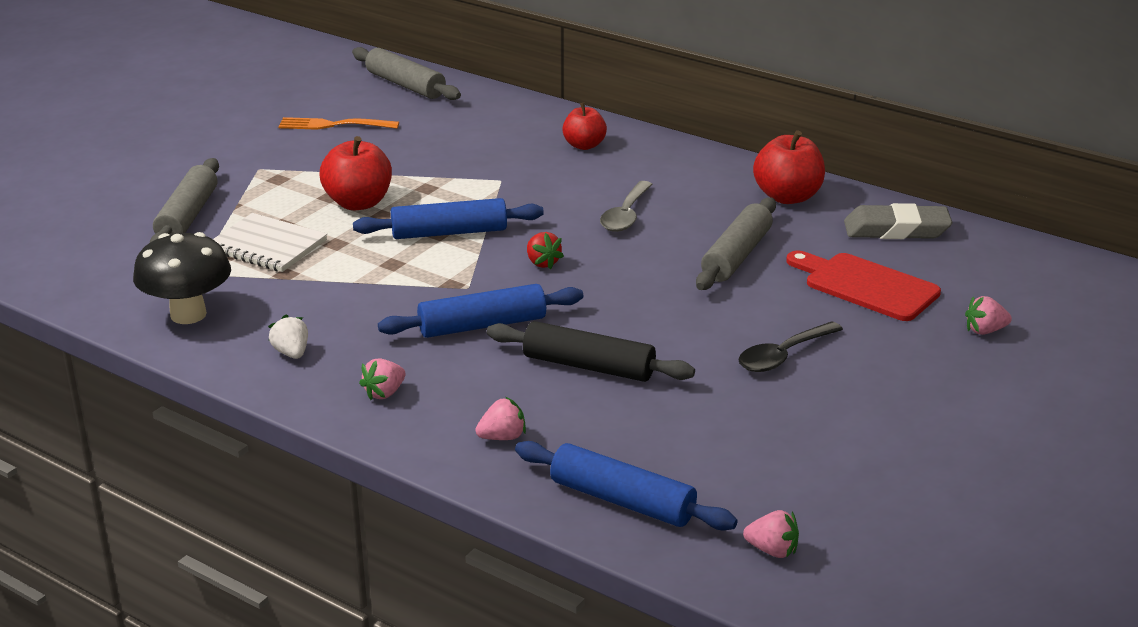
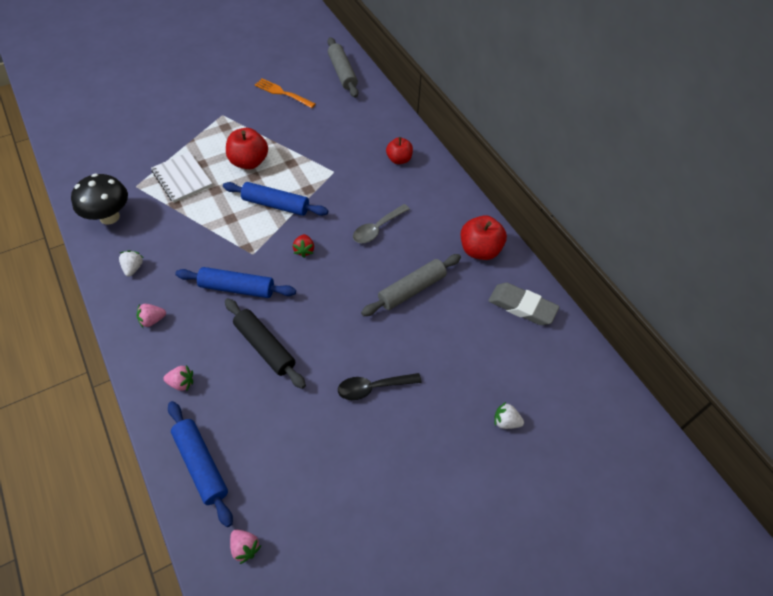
camera: 25 degrees right, 25 degrees up
grey rolling pin [150,158,219,242] -> none
red cutting board [786,251,941,321] -> none
pink strawberry [965,296,1012,335] -> white strawberry [494,402,524,429]

